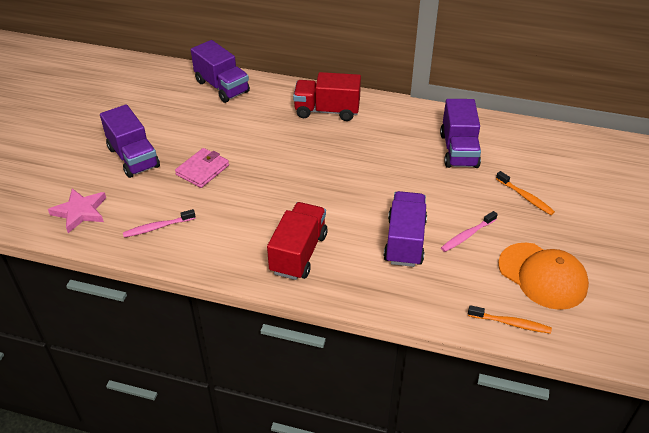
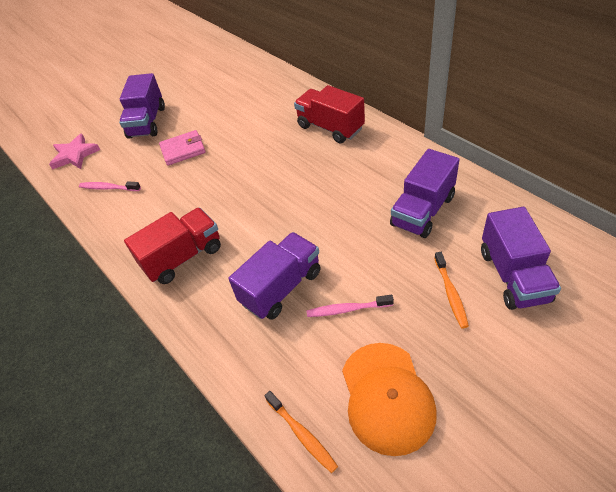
camera: 40 degrees right, 5 degrees up
purple truck [191,40,250,103] -> purple truck moved to [481,207,561,310]

